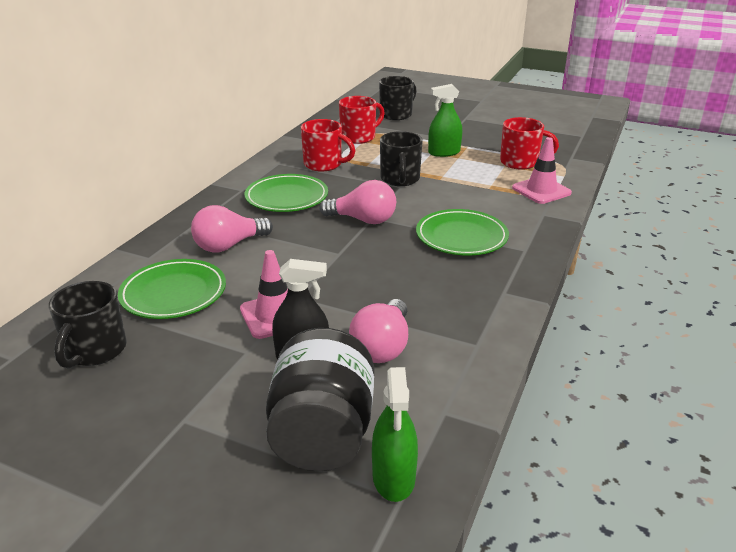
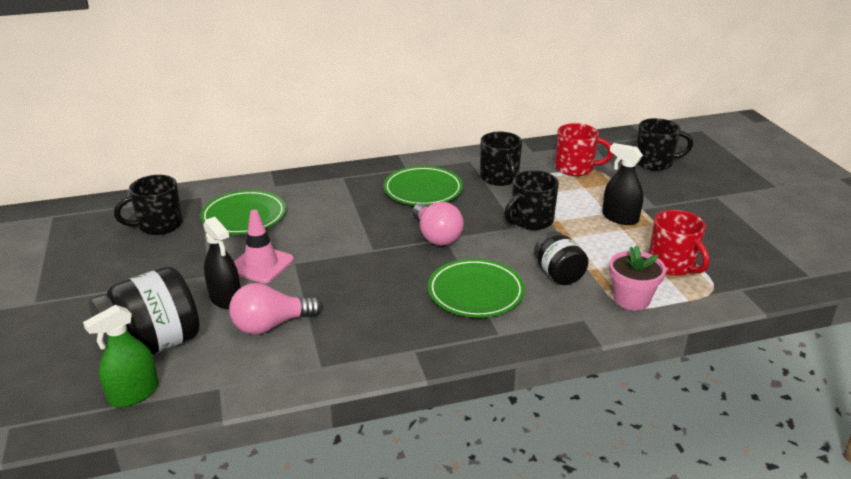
camera: 50 degrees right, 0 degrees up
pink light bulb [191,205,273,253] -> none
red mug [301,119,355,172] -> black mug [480,132,522,186]
green spray bottle [428,84,462,157] -> black spray bottle [602,143,643,225]
pink traffic cone [512,137,572,204] -> pink flower pot [609,245,666,310]
none -> black jar [534,231,589,285]

